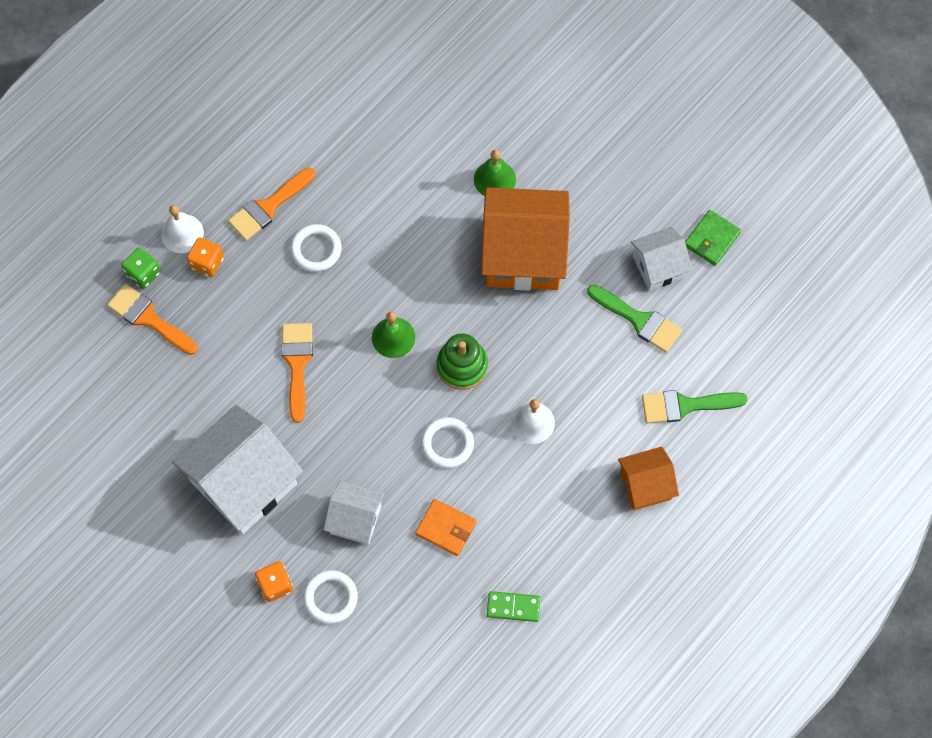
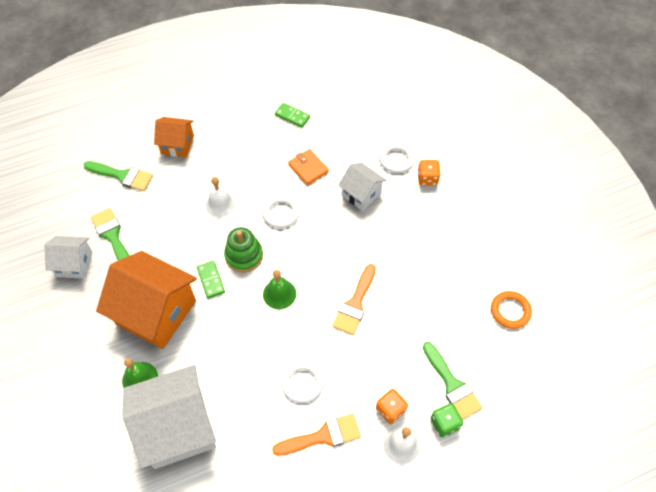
camera: 155 degrees left, 10 degrees down
orange brush [107,284,198,355] -> green brush [423,342,482,420]
white house [172,404,303,534] -> white house moved to [122,365,216,469]
green wallet [685,210,741,266] -> none
none -> green domino [197,261,225,299]
none -> orange ring [491,291,532,329]

